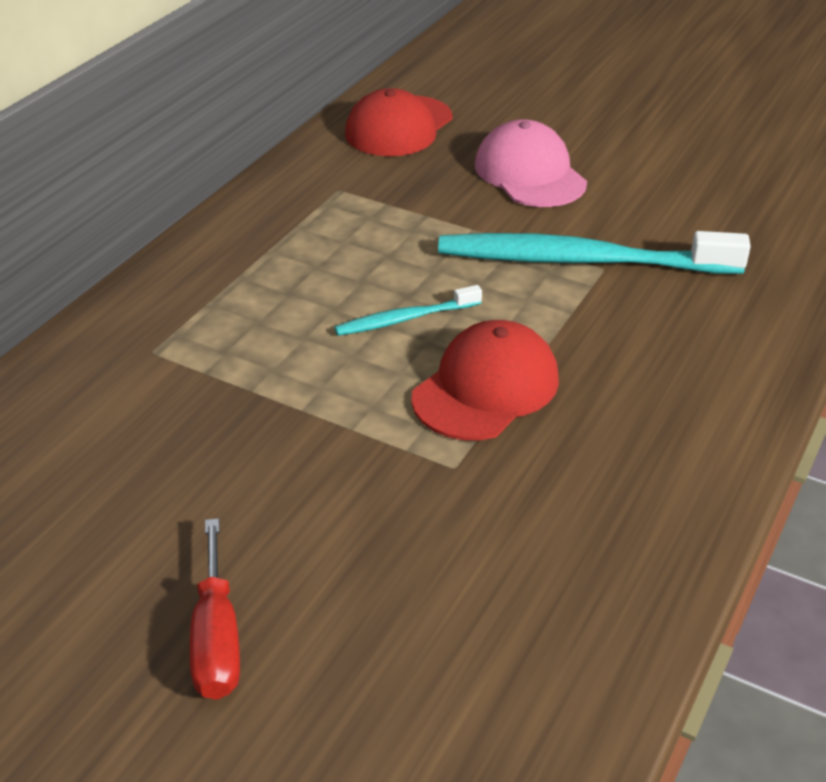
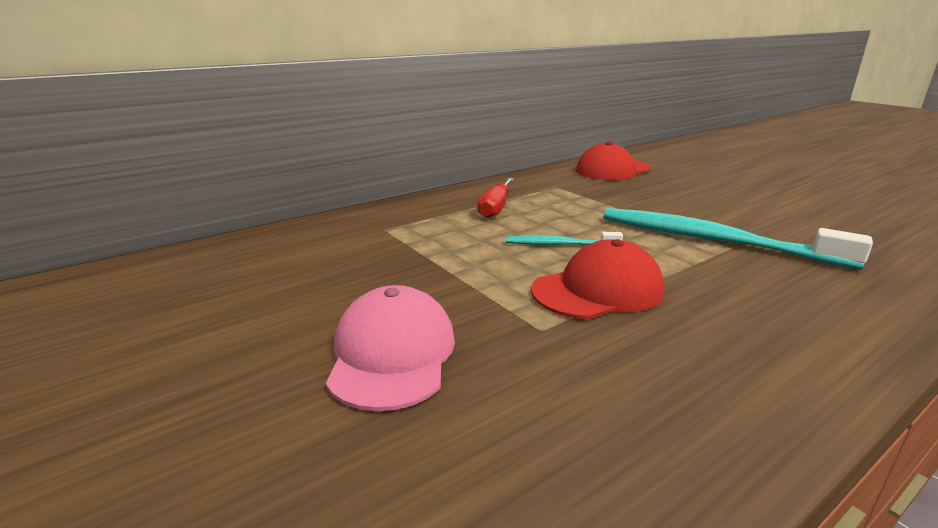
camera: 25 degrees right, 15 degrees down
red screwdriver [190,518,240,700] -> red screwdriver moved to [478,178,514,218]
pink cap [475,119,587,207] -> pink cap moved to [326,285,455,411]

